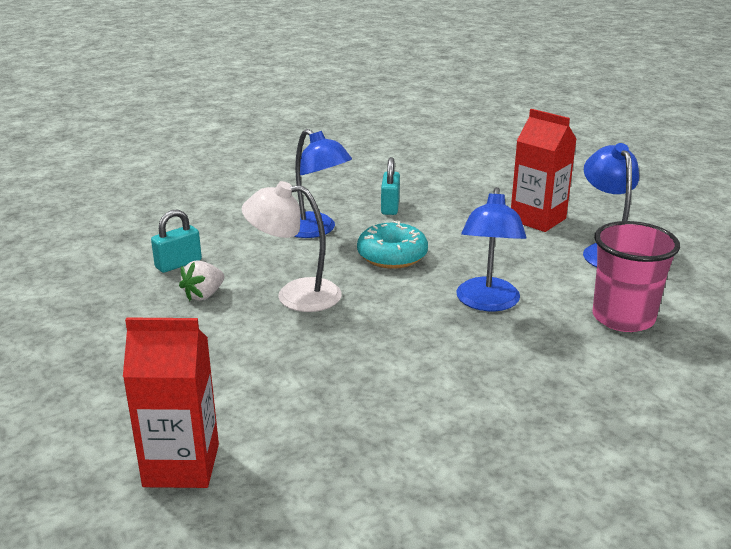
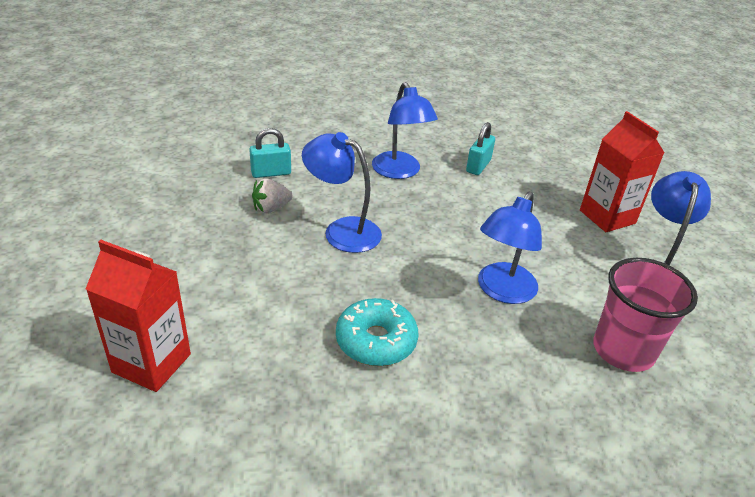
camera: 20 degrees right, 10 degrees up
white lamp [242,181,342,312] -> blue lamp [302,132,382,253]
turquoise donut [357,221,428,269] -> turquoise donut moved to [336,298,418,366]

